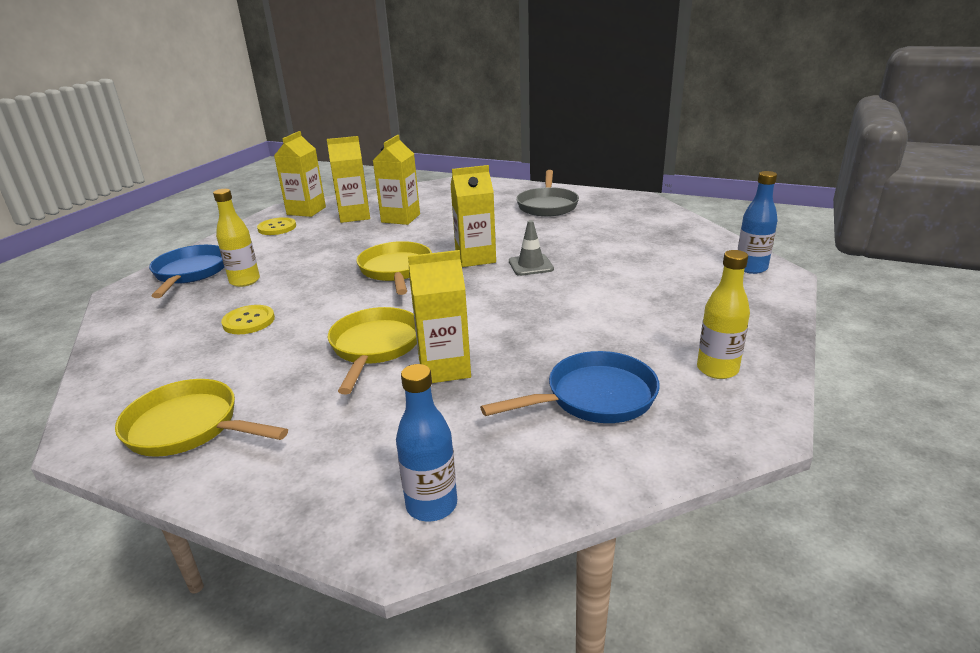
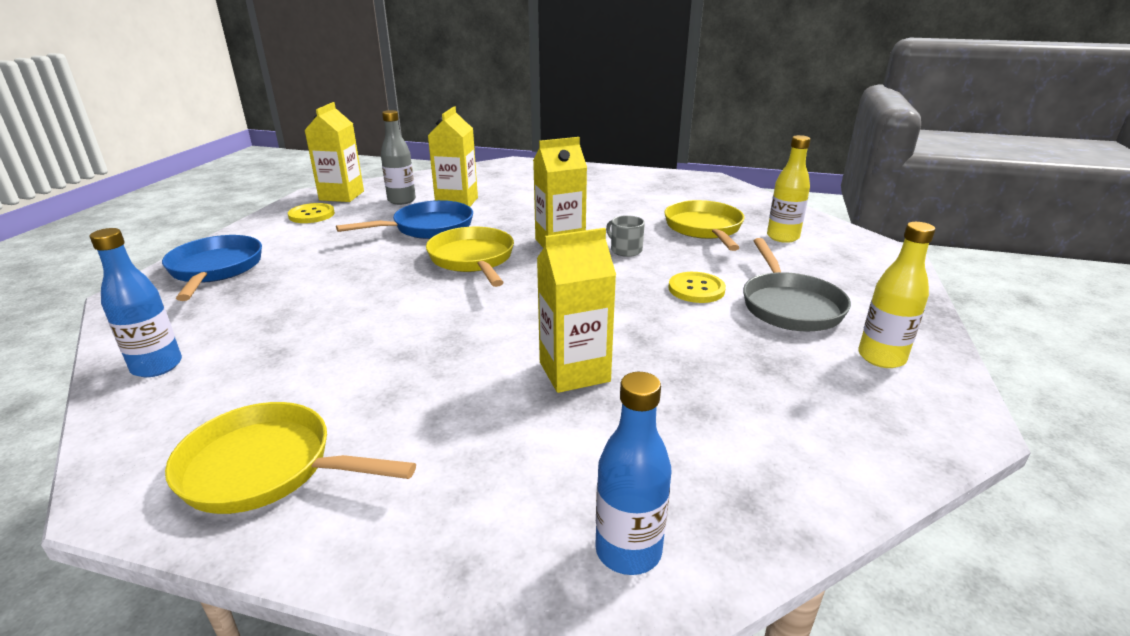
camera: 10 degrees left, 0 degrees up
yellow bottle [213,189,260,287] -> yellow bottle moved to [767,135,811,243]
yellow button [221,305,275,334] -> yellow button moved to [668,272,726,303]
yellow carton [327,136,370,223] -> grey bottle [381,110,416,205]
yellow pan [328,307,417,394] -> yellow pan moved to [664,200,744,251]
blue pan [480,351,660,423] -> blue pan moved to [336,200,473,239]
grey traffic cone [509,220,554,276] -> grey mug [606,215,645,257]
grey pan [516,170,579,217] -> grey pan moved to [743,238,851,331]
blue bottle [738,171,778,274] -> blue bottle moved to [90,228,182,377]

